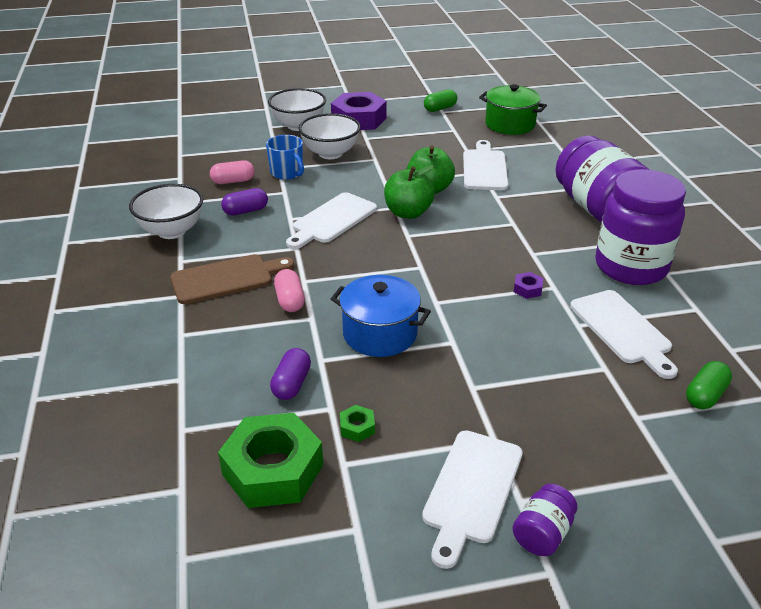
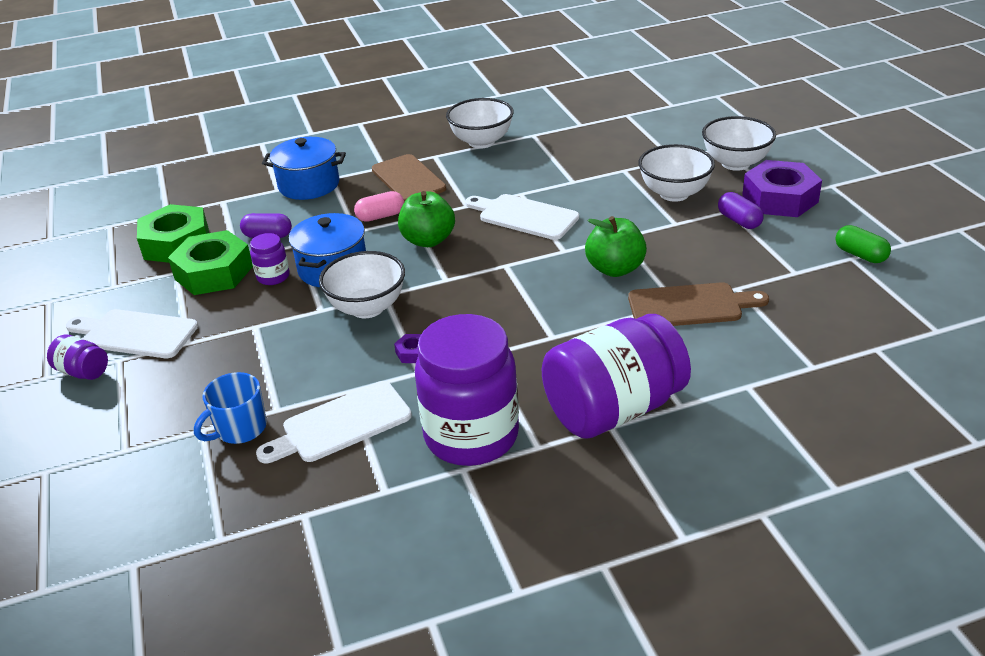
camera: 85 degrees right, 0 degrees up
pink capsule [210,160,255,184] -> none
purple capsule [221,188,268,216] -> purple capsule moved to [718,192,764,229]
blue mug [266,135,304,180] -> blue mug moved to [194,372,267,444]
green nut [340,405,375,442] -> green nut [168,230,253,295], size x2.45
green apple [384,165,435,219] -> green apple moved to [398,191,455,247]
white cutting board [463,140,508,190] -> brown cutting board [628,282,769,326]
green pot [479,84,547,135] -> none
green capsule [686,361,732,409] -> none
none -> purple jar [250,233,290,285]
none -> blue pot [262,137,346,200]
none -> white bowl [319,251,405,318]

